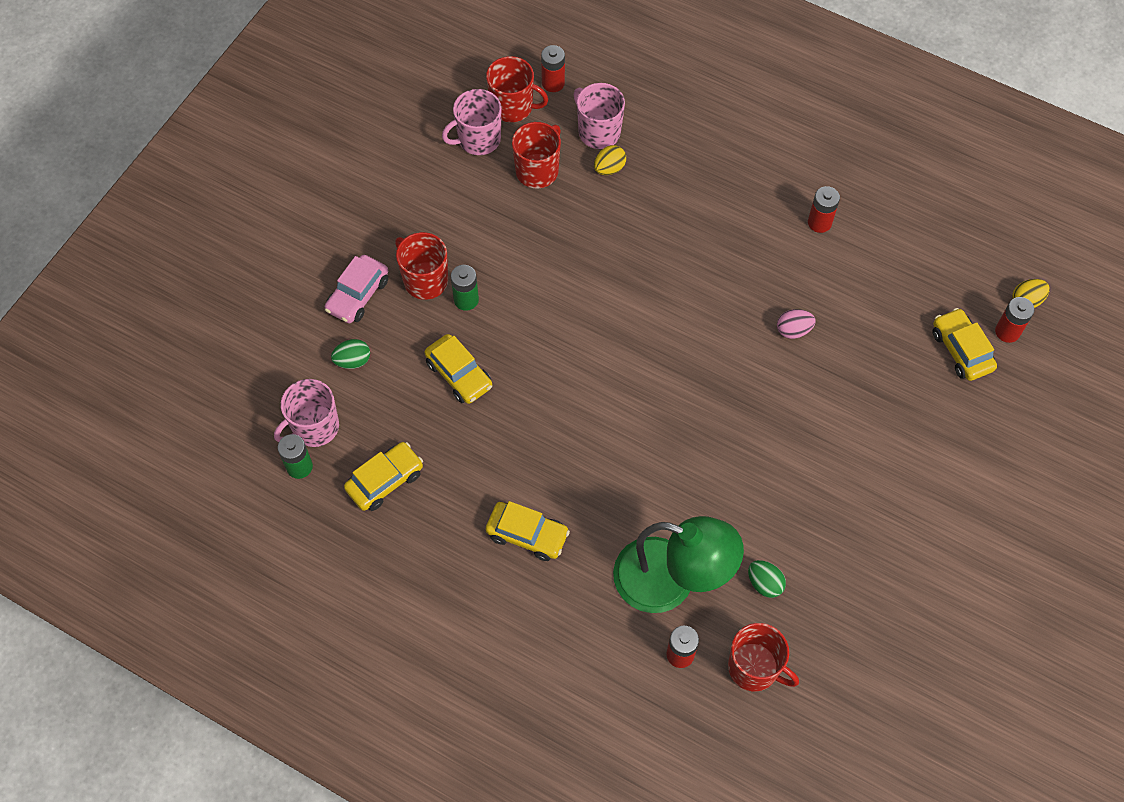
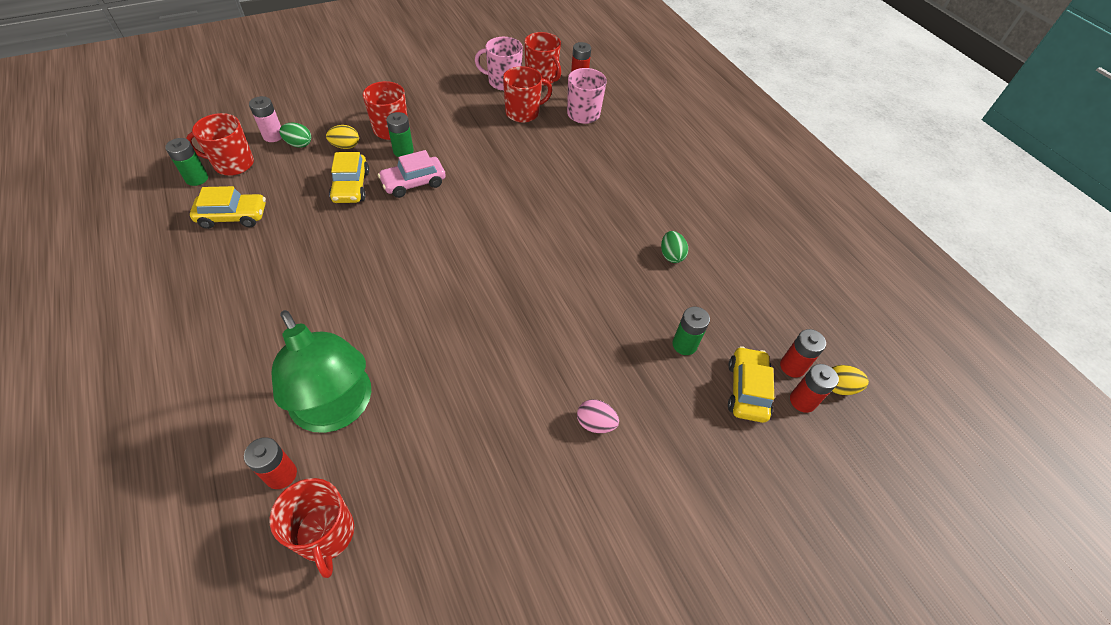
camera: 30 degrees right, 10 degrees down
pink mug [274,379,339,447] -> red mug [186,113,254,176]
pink car [325,255,388,323] -> pink car moved to [378,150,446,198]
yellow car [485,501,570,561] -> none
yellow egg [594,145,626,175] -> yellow egg moved to [326,125,359,149]
green egg [748,560,786,598] -> green egg moved to [661,231,688,263]
pink egg [777,309,816,339] -> pink egg moved to [577,399,619,433]
red battery [808,186,840,233] -> red battery moved to [780,329,826,378]
none -> pink battery [249,96,282,142]
none -> green battery [672,307,710,355]

